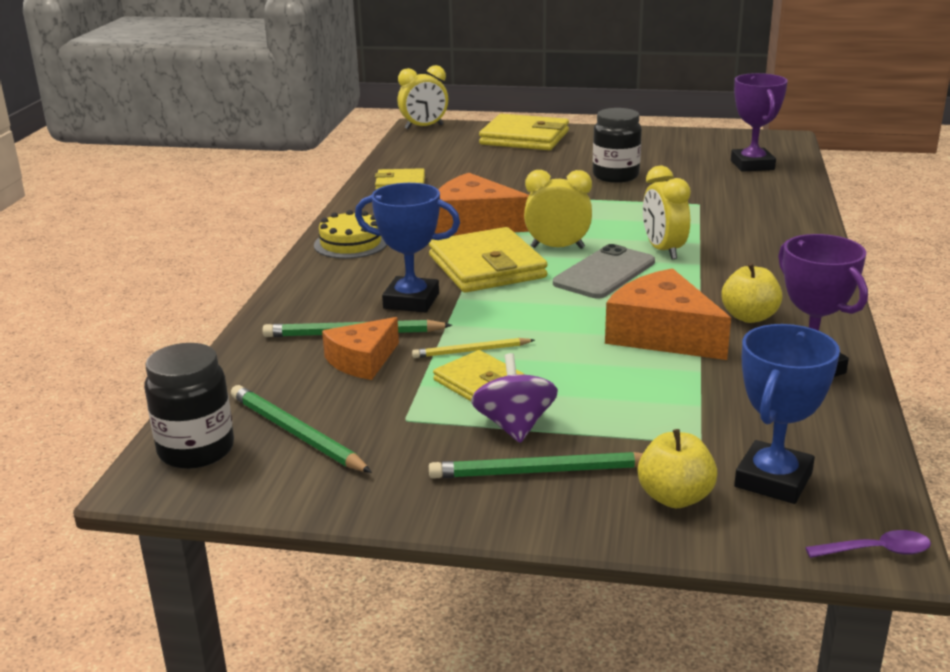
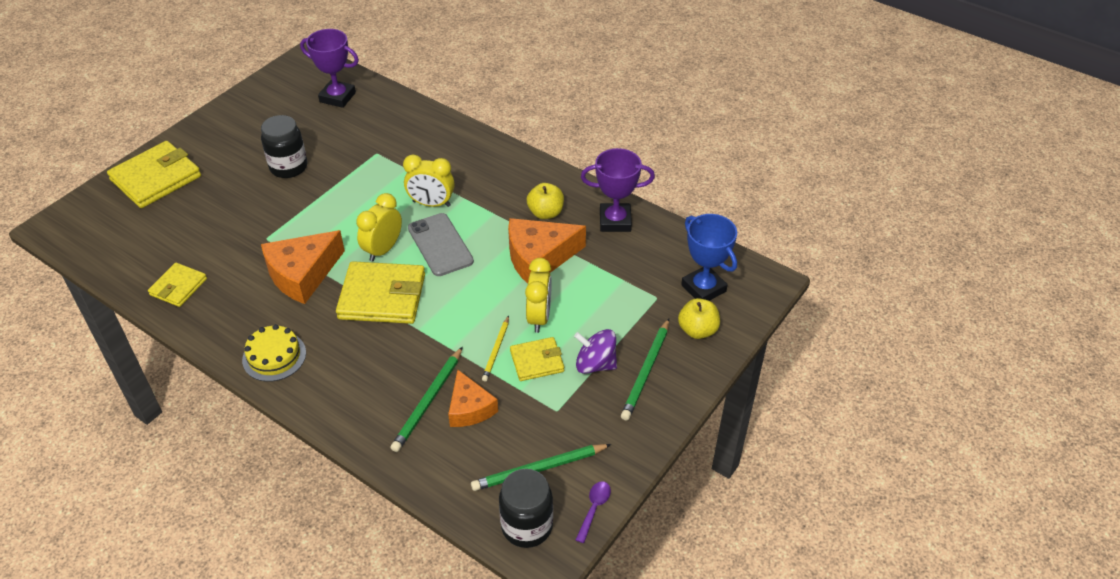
camera: 65 degrees left, 20 degrees up
blue trophy [355,183,460,313] -> none
yellow clock [397,65,448,129] -> yellow clock moved to [525,258,552,333]
purple spoon [805,530,931,558] -> purple spoon moved to [576,481,611,543]

